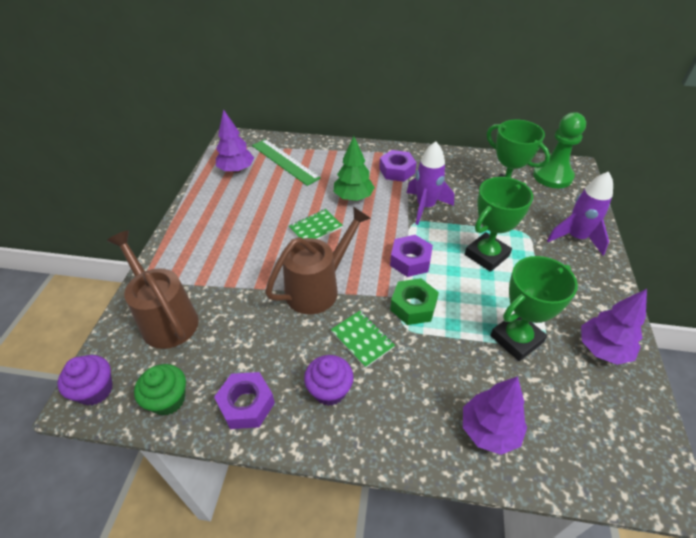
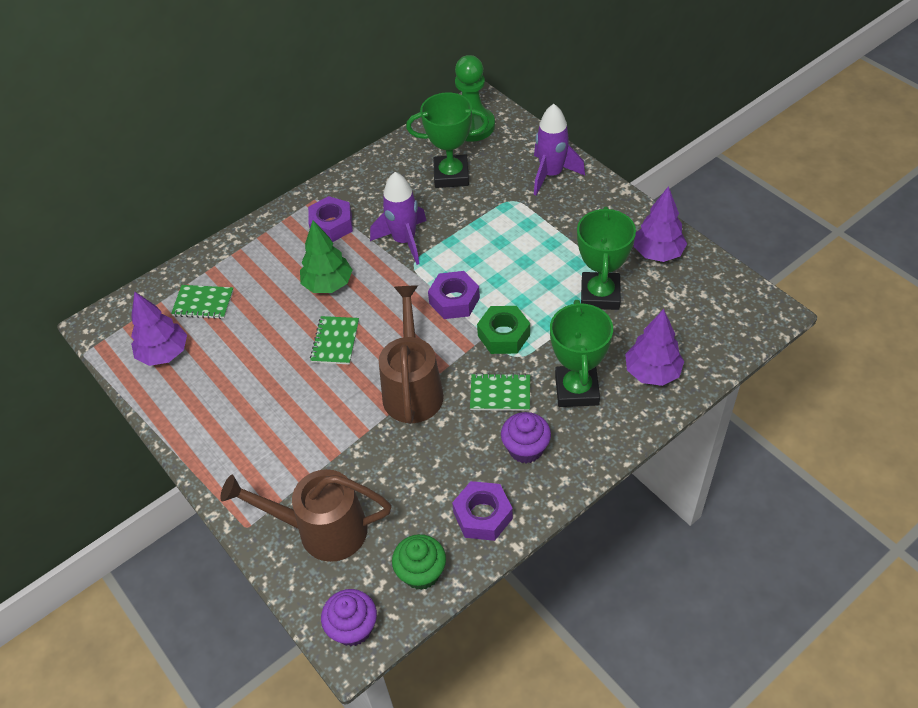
camera: 45 degrees left, 5 degrees up
green ruler [252,139,321,186] -> green notebook [171,285,234,319]
green trophy [465,177,533,272] -> green trophy moved to [550,300,613,407]

